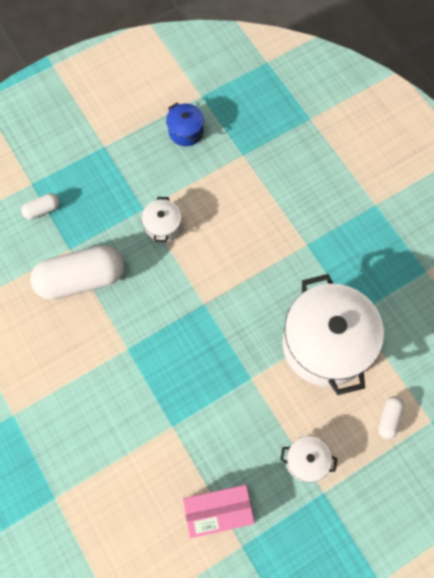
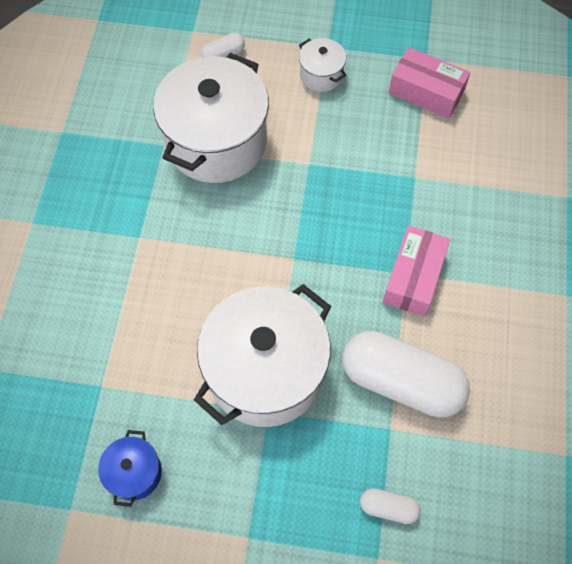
camera: 140 degrees left, 5 degrees down
white pot [142,197,182,243] -> white pot [194,284,331,427], size x2.23
none -> pink box [383,226,450,316]

